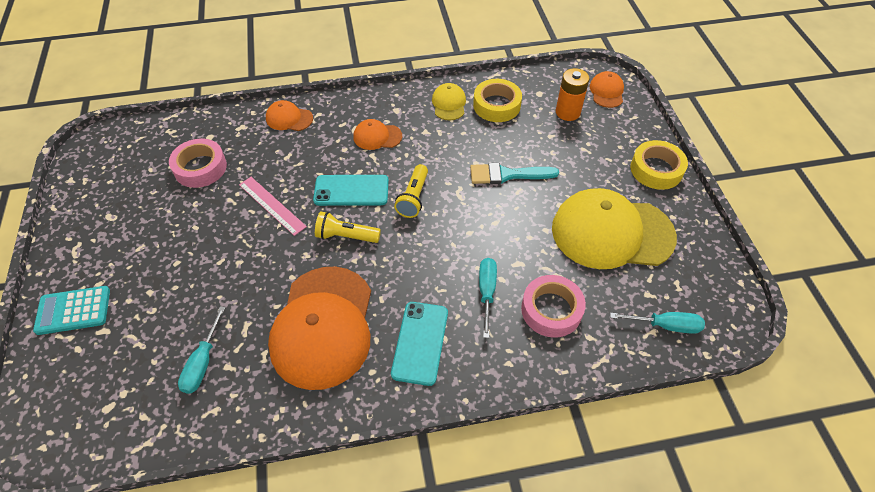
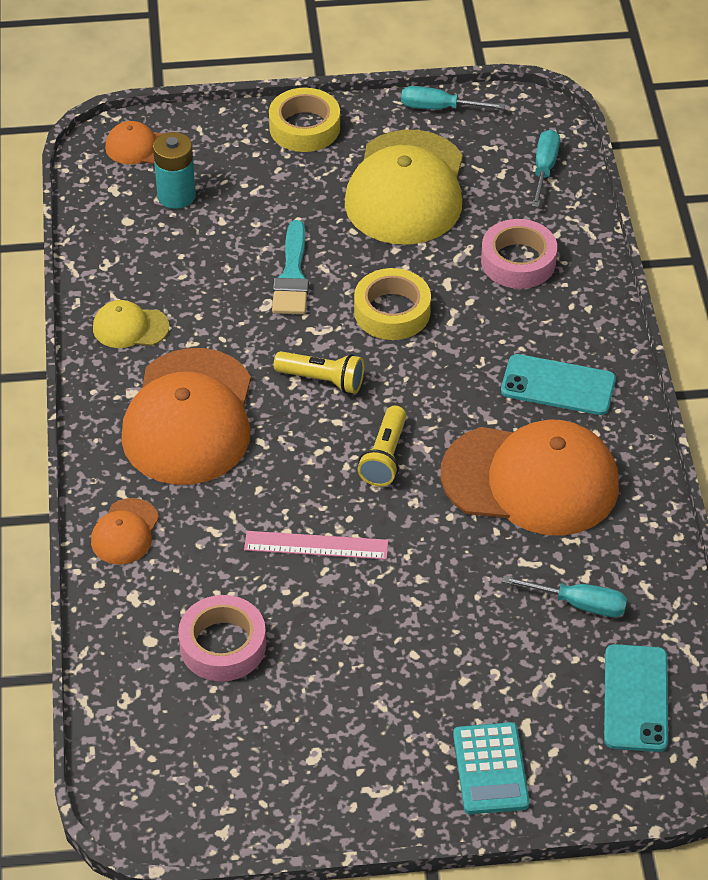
camera: 85 degrees left, 5 degrees down
pink ruler [239,177,307,236] -> pink ruler turned 45 degrees clockwise [244,531,389,560]
turquoise phone [313,175,389,206] -> turquoise phone moved to [604,644,668,752]
orange cap [353,119,402,150] -> orange cap [121,348,251,485], size x2.21
yellow tape [473,79,522,122] -> yellow tape moved to [354,268,431,340]
turquoise screwdriver [479,258,497,338] -> turquoise screwdriver moved to [401,86,505,109]
orange battery [556,68,590,121] -> turquoise battery [153,132,196,209]

